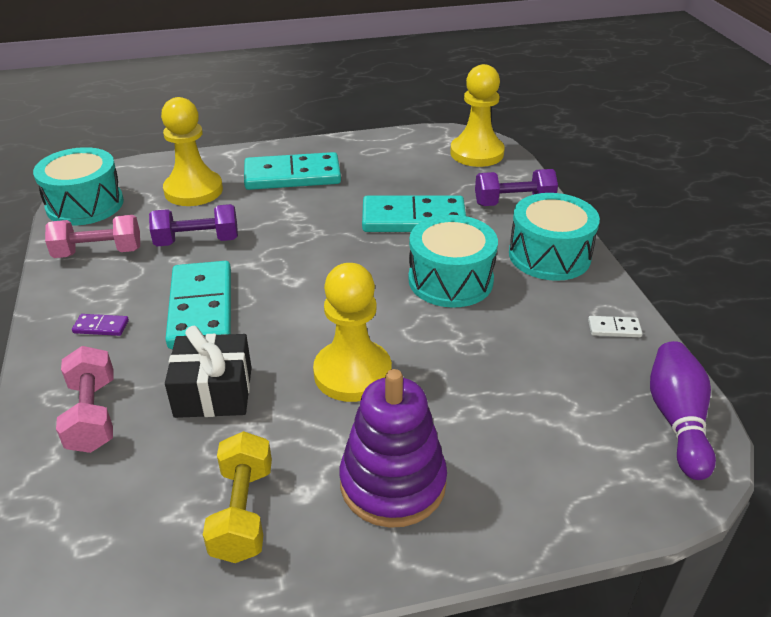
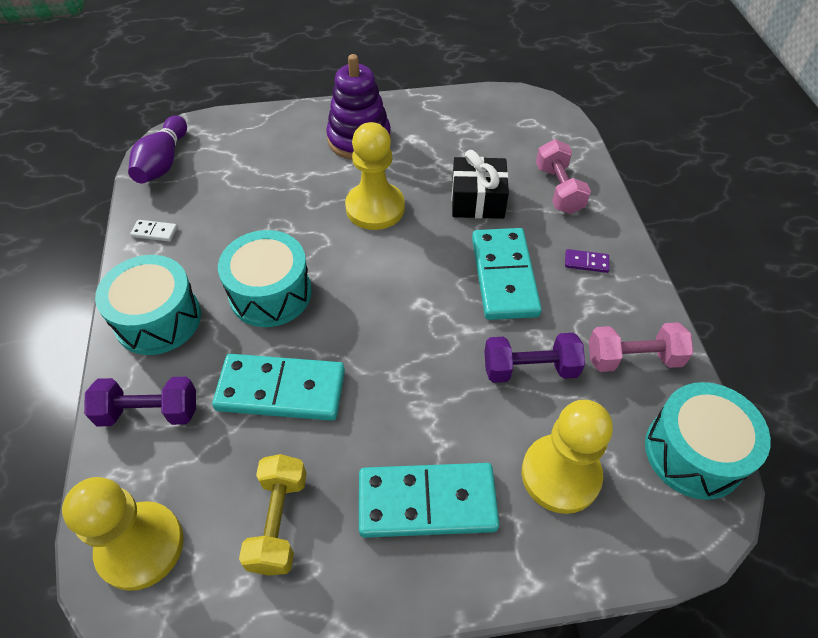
camera: 175 degrees left, 15 degrees up
yellow dumbbell [203,431,272,563] -> yellow dumbbell moved to [239,454,307,576]

